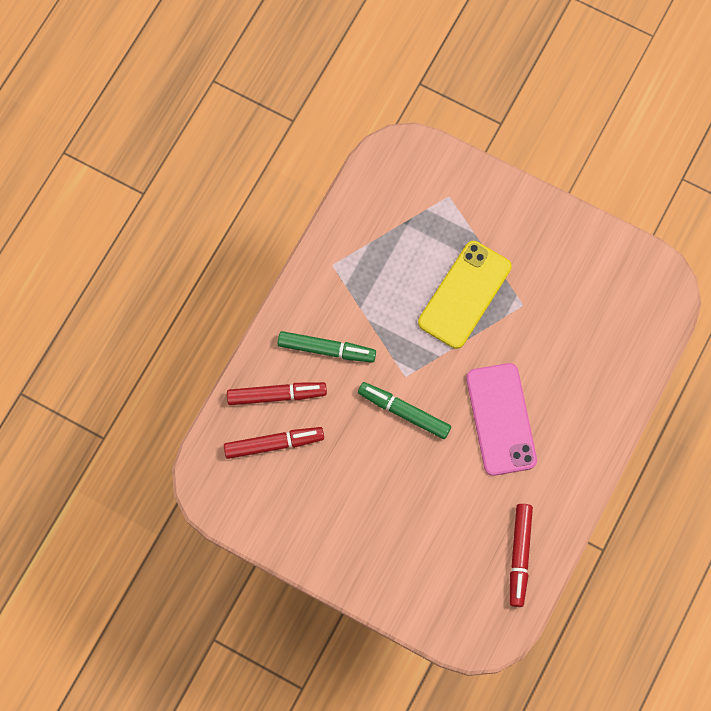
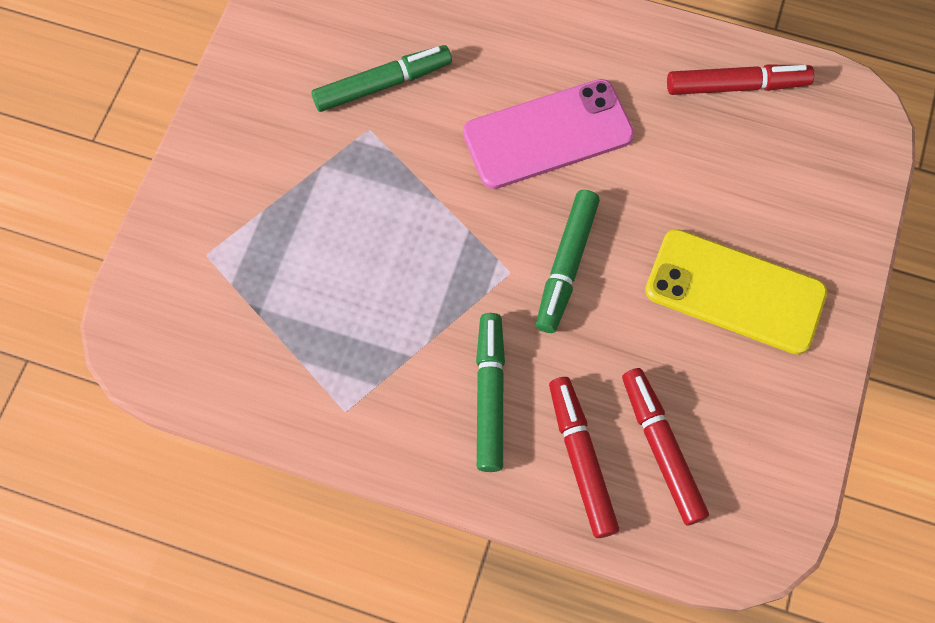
camera: 100 degrees left, 5 degrees down
yellow phone [418,241,512,349] -> yellow phone moved to [645,229,827,355]
none -> green marker [311,45,452,112]

